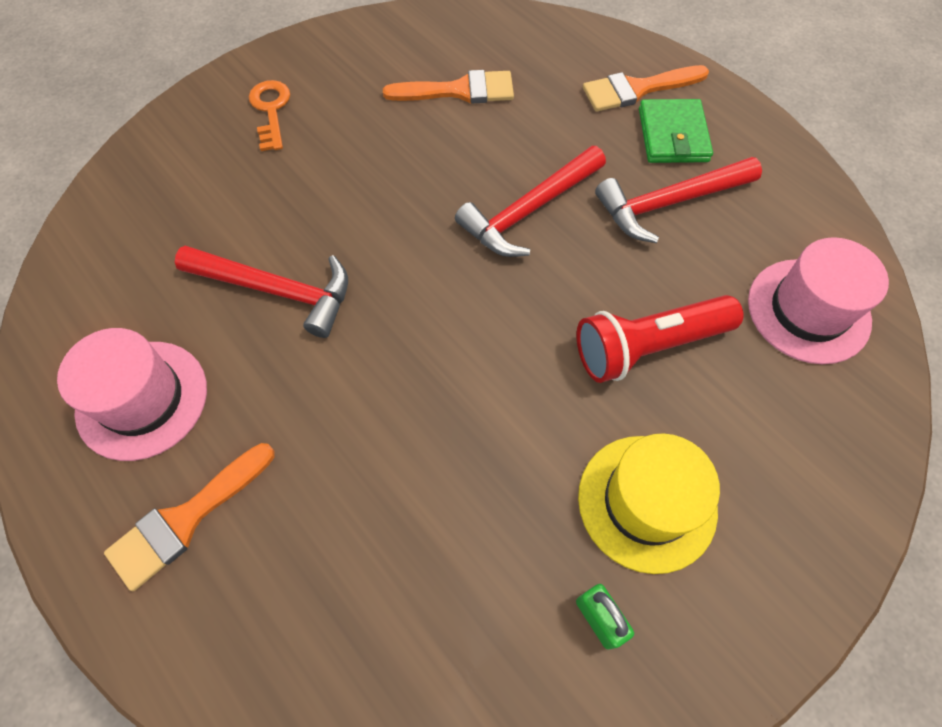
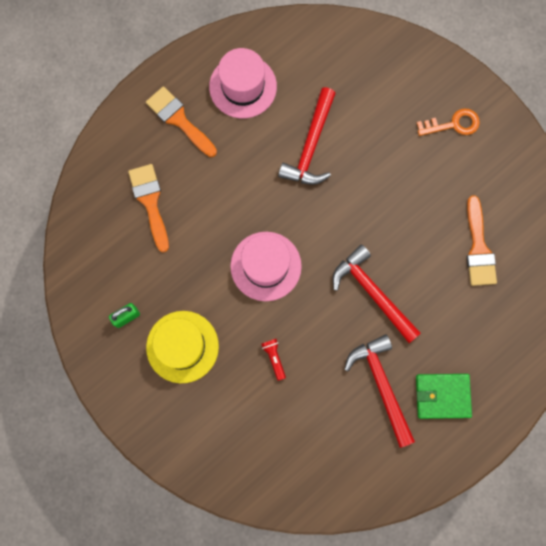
camera: 90 degrees right, 15 degrees up
red flashlight [577,295,744,383] -> red flashlight [261,339,286,381], size x0.43
orange brush [583,65,709,112] -> orange brush moved to [128,164,169,252]
pink hat [748,237,889,364] -> pink hat moved to [230,232,302,301]

